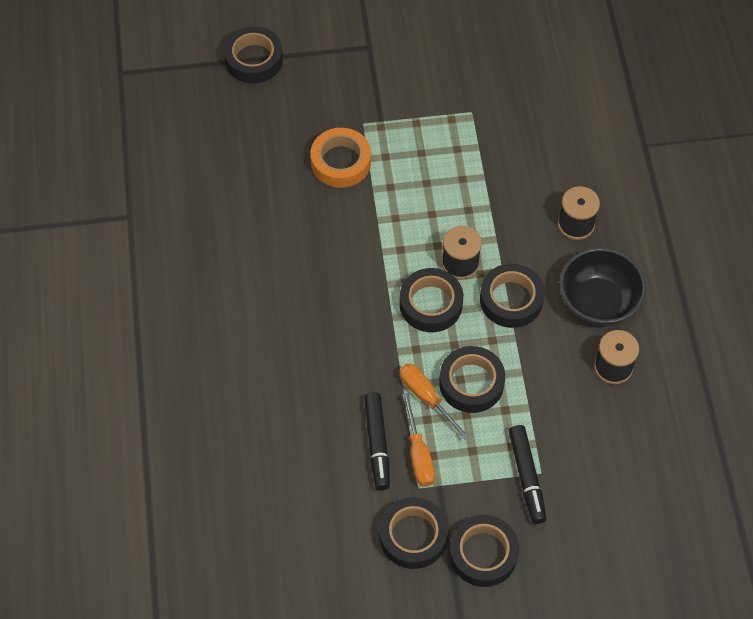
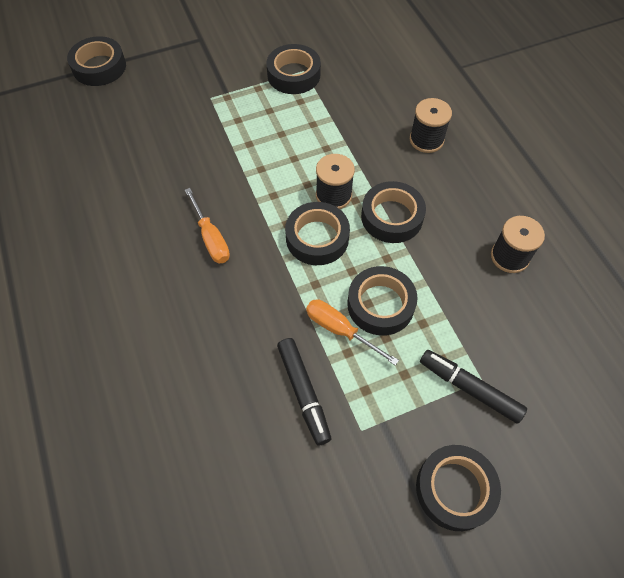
camera: 15 degrees left, 0 degrees up
orange tape [311,128,371,188] -> none
black tape [379,497,448,569] -> black tape moved to [266,44,321,94]
orange screwdriver [402,393,435,487] -> orange screwdriver moved to [185,188,230,263]
black marker [509,425,546,524] -> black marker turned 150 degrees clockwise [420,350,527,424]
black bowl [560,248,646,326] -> none

